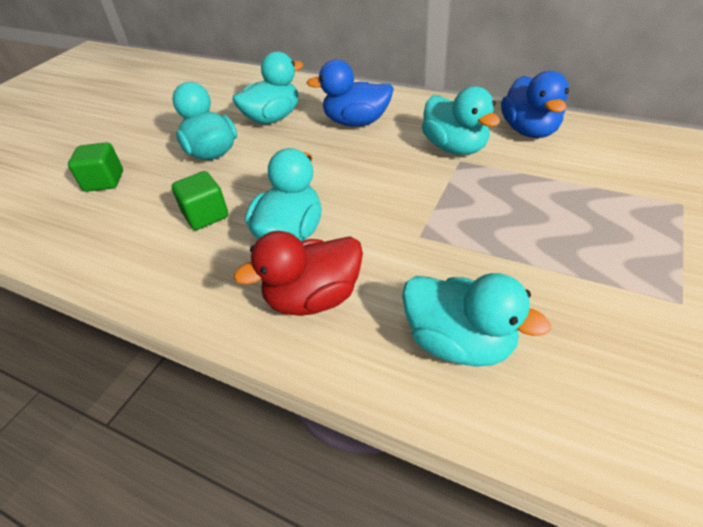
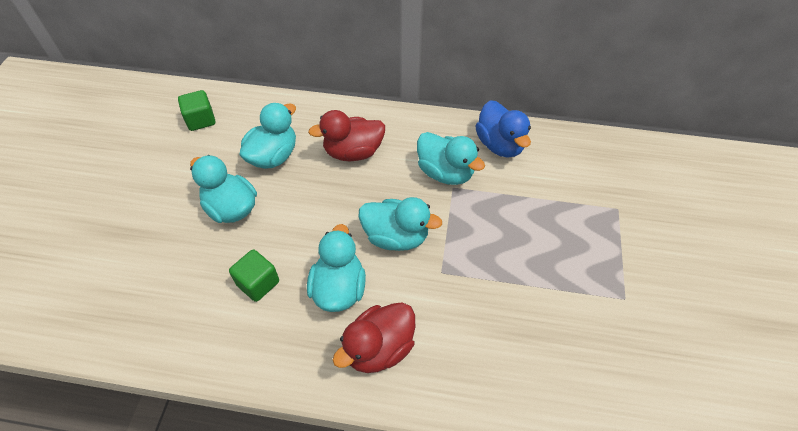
camera: 20 degrees left, 10 degrees up
green cube [68,142,123,192] -> green cube moved to [178,90,215,131]
blue duck [306,59,394,127] -> red duck [308,110,385,161]
turquoise duck [402,273,551,367] -> turquoise duck moved to [359,197,442,251]

